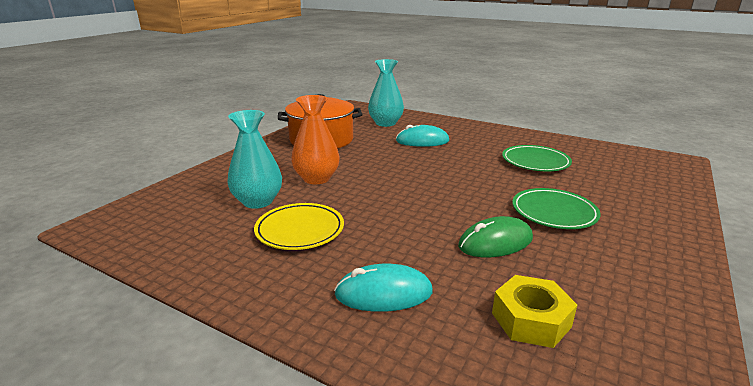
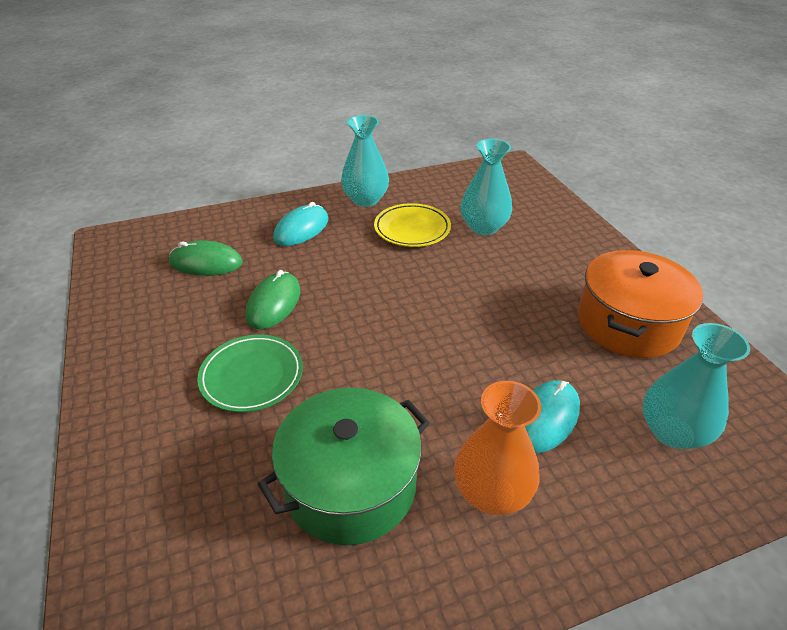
camera: 130 degrees right, 15 degrees up
orange vase [291,95,340,184] -> orange vase moved to [454,381,541,515]
yellow nut [492,275,577,348] -> green mouse [169,240,243,276]
green plate [502,145,572,171] -> green pot [258,388,430,545]
none -> turquoise vase [341,115,389,207]

